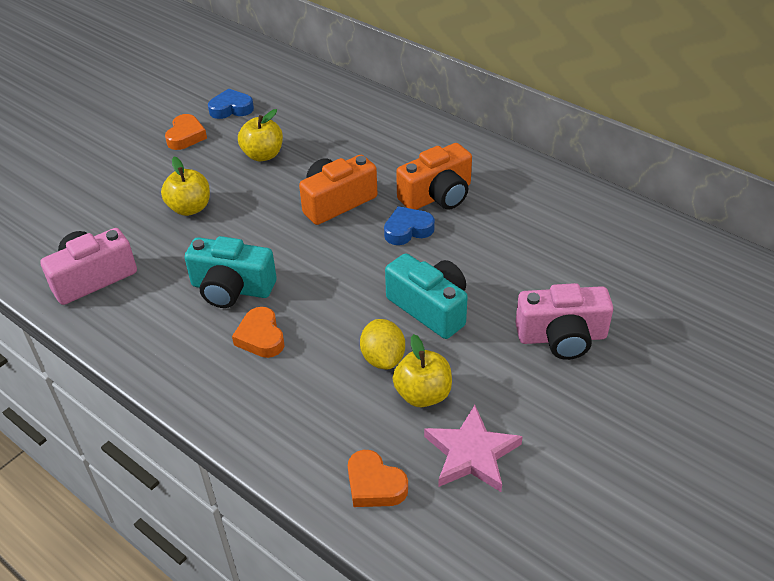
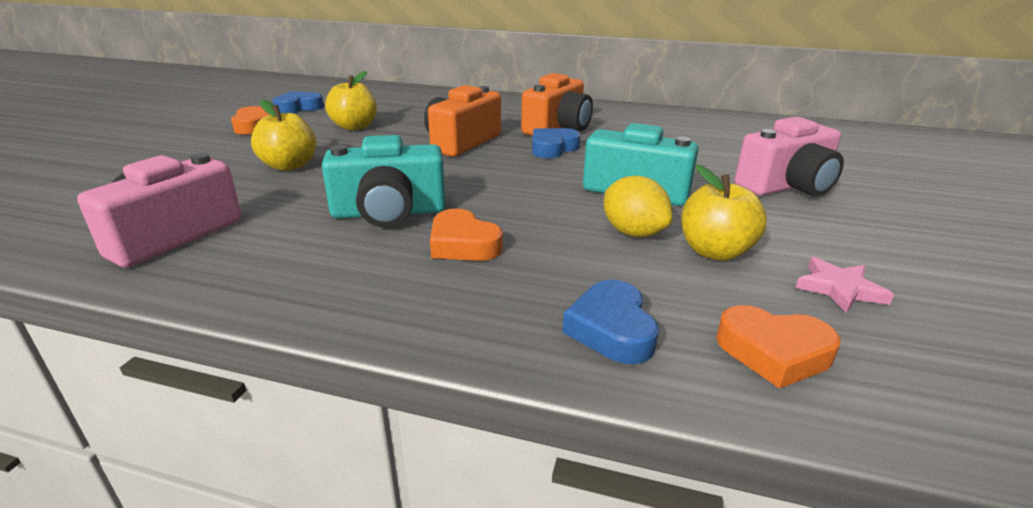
camera: 25 degrees left, 15 degrees down
pink star [424,405,523,492] -> pink star [795,257,894,313], size x0.60
none -> blue heart [562,280,659,364]

